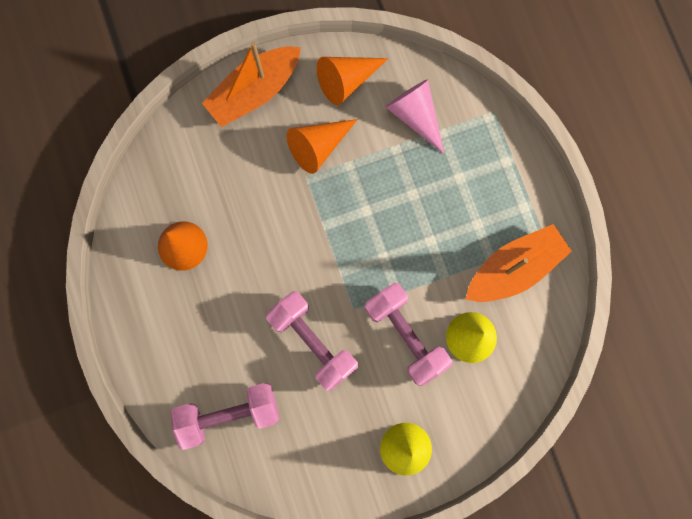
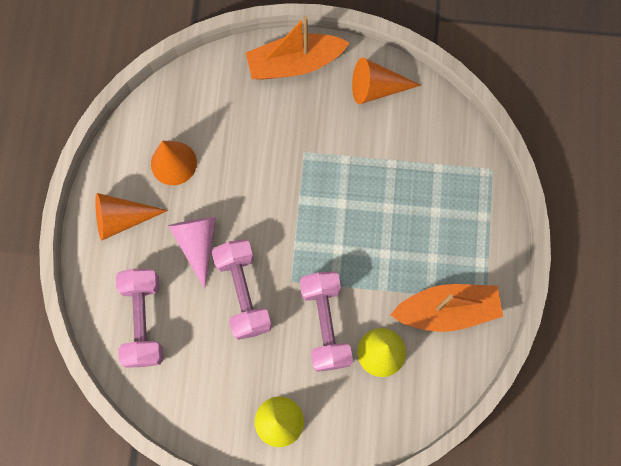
camera: 25 degrees right, 5 degrees down
pink dumbbell [170,383,280,450] -> pink dumbbell turned 75 degrees clockwise [116,269,163,368]
orange cone [287,119,358,174] -> orange cone moved to [95,193,168,241]
pink cone [386,79,444,154] -> pink cone moved to [168,217,216,289]

